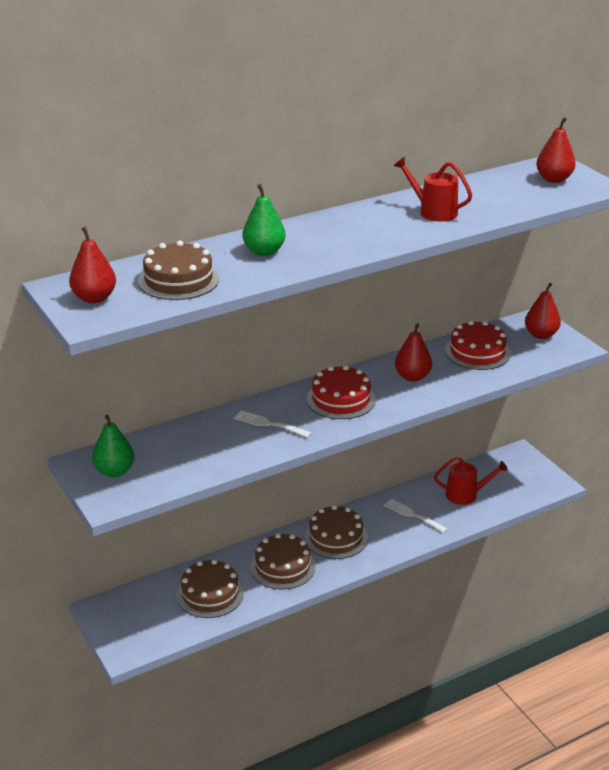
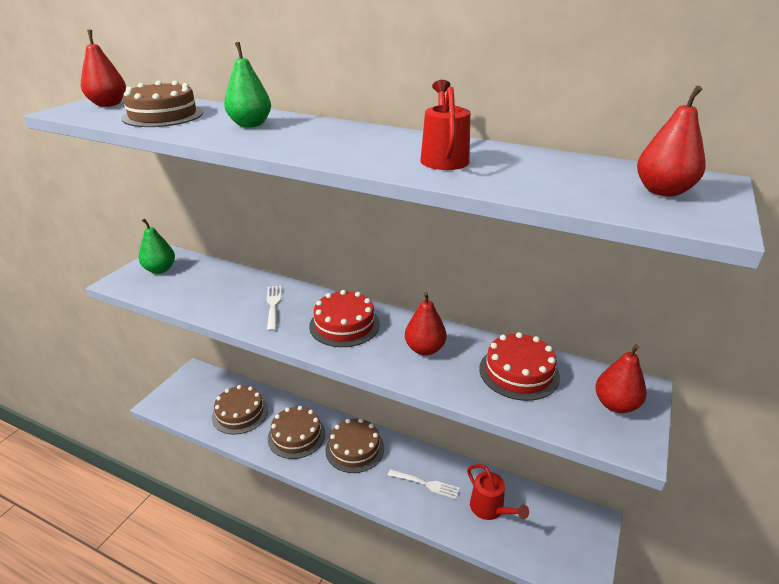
camera: 55 degrees right, 0 degrees up
white fork [384,498,448,533] -> white fork turned 105 degrees clockwise [388,469,460,499]

